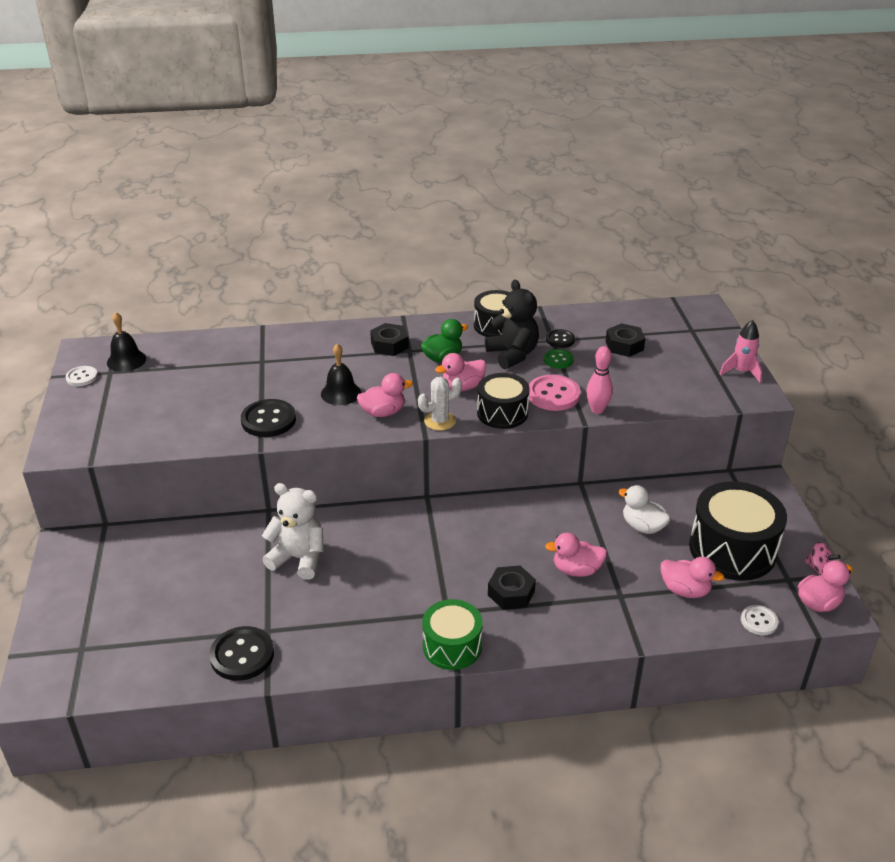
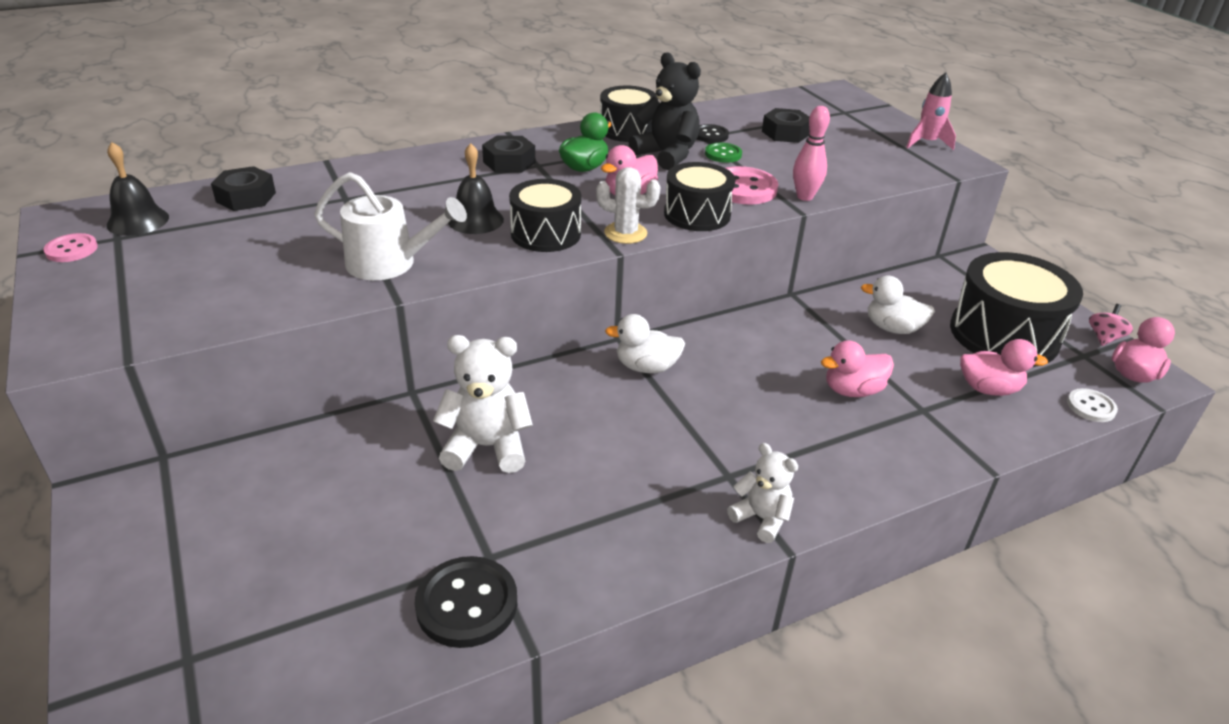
camera: 20 degrees left, 0 degrees up
white button [66,366,98,386] -> pink button [43,233,98,262]
black button [241,399,296,437] -> white watering can [314,172,467,280]
pink duck [357,373,413,417] -> black drum [509,179,582,252]
white cactus [418,377,462,431] -> white cactus turned 60 degrees clockwise [596,167,661,244]
green drum [422,599,483,670] -> white teddy bear [727,443,798,543]
black nut [488,566,536,610] -> black nut moved to [211,166,276,211]
pink spinning top [804,542,841,575] -> pink spinning top turned 75 degrees counterclockwise [1089,304,1133,346]
none -> white duck [605,314,685,373]

